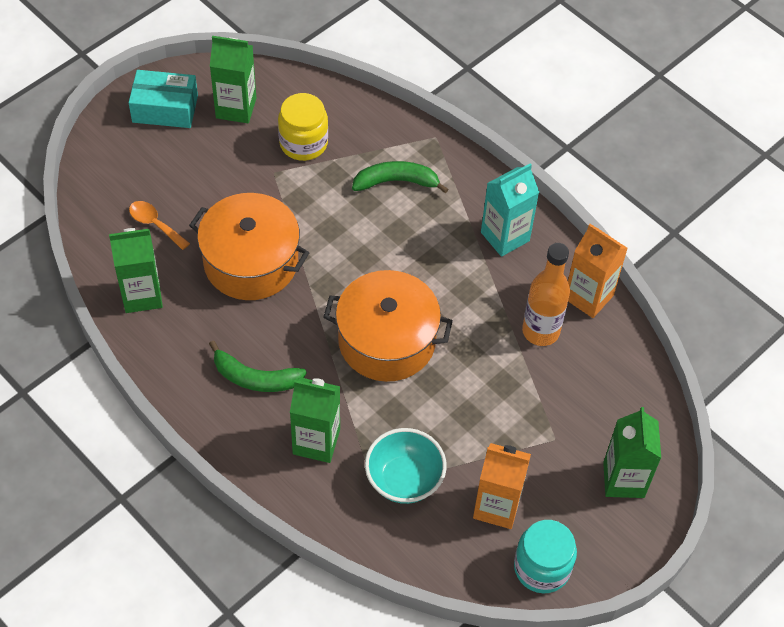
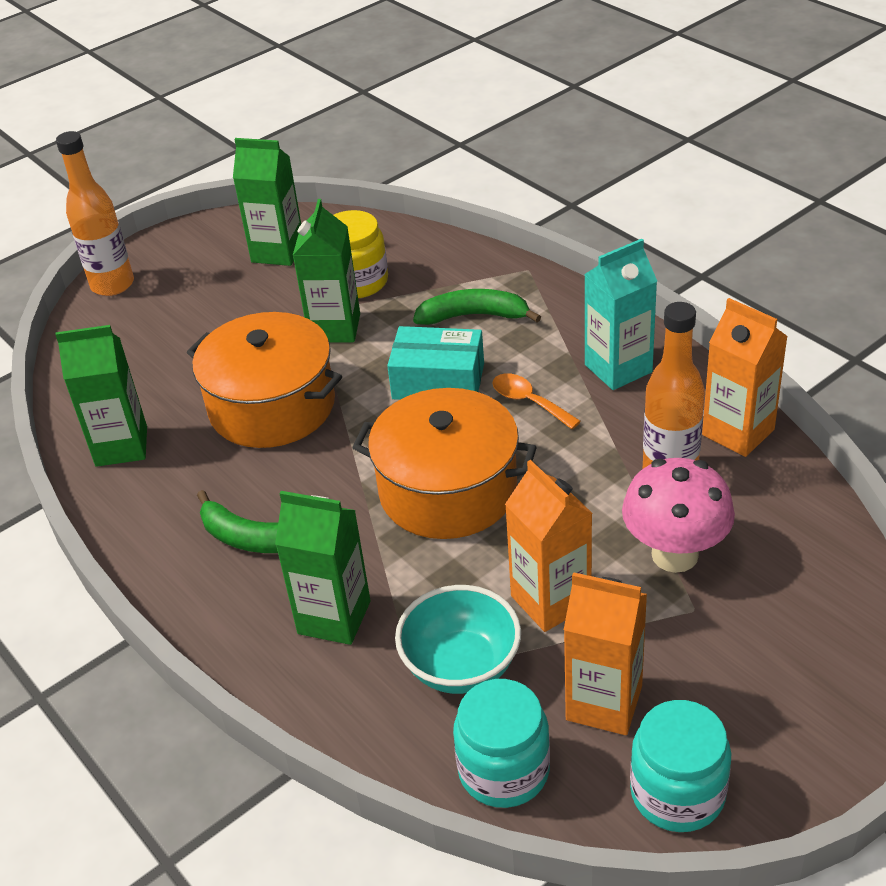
camera: 10 degrees right, 15 degrees down
turquoise box [128,70,198,128] -> turquoise box moved to [387,326,484,400]
orange spoon [129,201,190,250] -> orange spoon moved to [492,373,581,429]
green carton [603,407,661,498] -> green carton moved to [293,199,360,343]
none -> orange bottle [56,131,134,296]
none -> turquoise jar [453,679,550,808]
none -> orange carton [505,460,592,632]
none -> pink mushroom [622,458,735,573]

